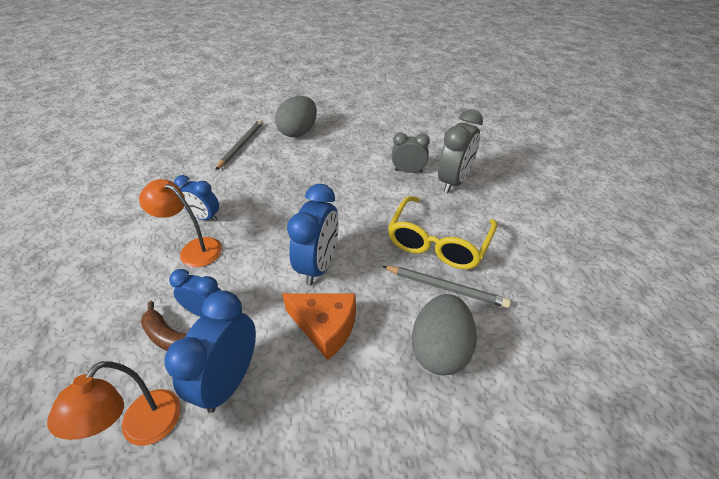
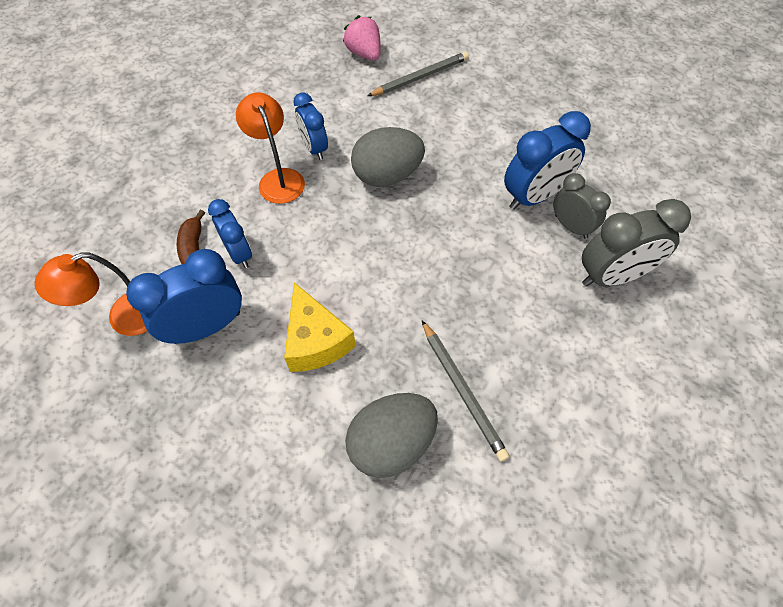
camera: 40 degrees right, 15 degrees up
grey egg [275,96,317,137] -> grey egg moved to [351,127,425,187]
orange cheese [282,293,356,361] -> yellow cheese [284,282,356,372]
blue clock [287,184,339,285] -> blue clock moved to [504,111,591,210]
yellow glasses [388,196,497,269] -> none
none -> pink strawberry [343,15,381,60]

